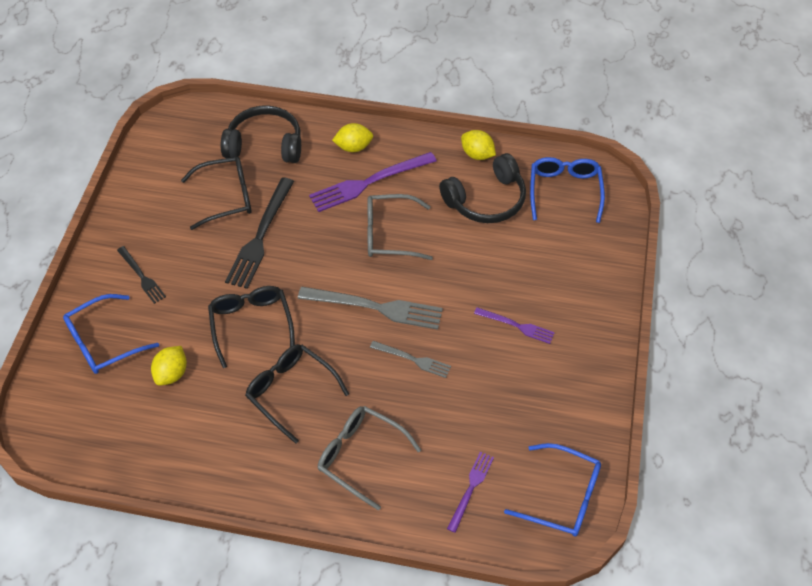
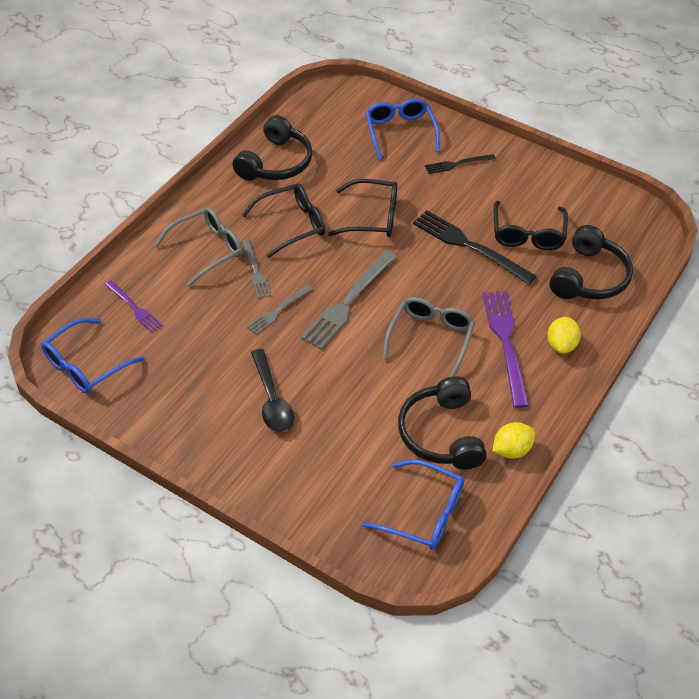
camera: 110 degrees right, 5 degrees down
yellow lemon [151,346,187,386] -> none
purple fork [474,307,555,344] -> black spoon [251,349,294,432]
none -> black headphones [233,115,312,181]
none -> grey fork [242,239,271,298]

